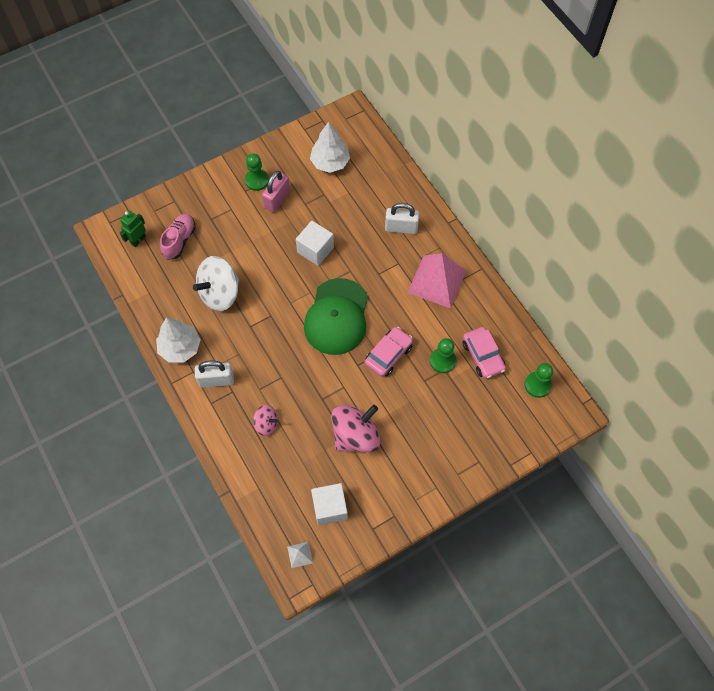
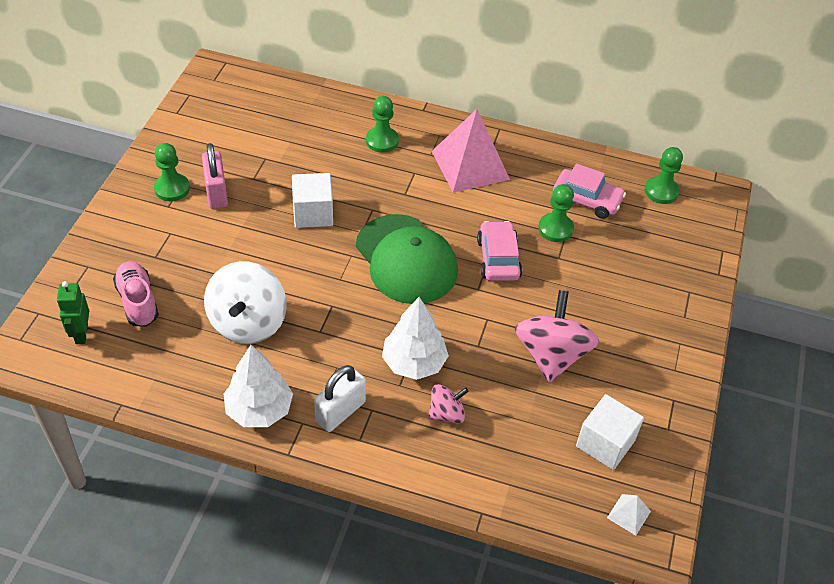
camera: 45 degrees left, 15 degrees down
white tree [310,122,350,173] -> white tree moved to [382,297,449,380]
white padlock [385,203,419,234] -> green pawn [366,96,399,153]

